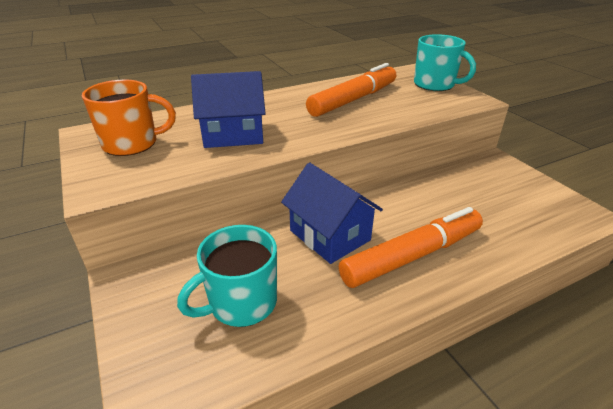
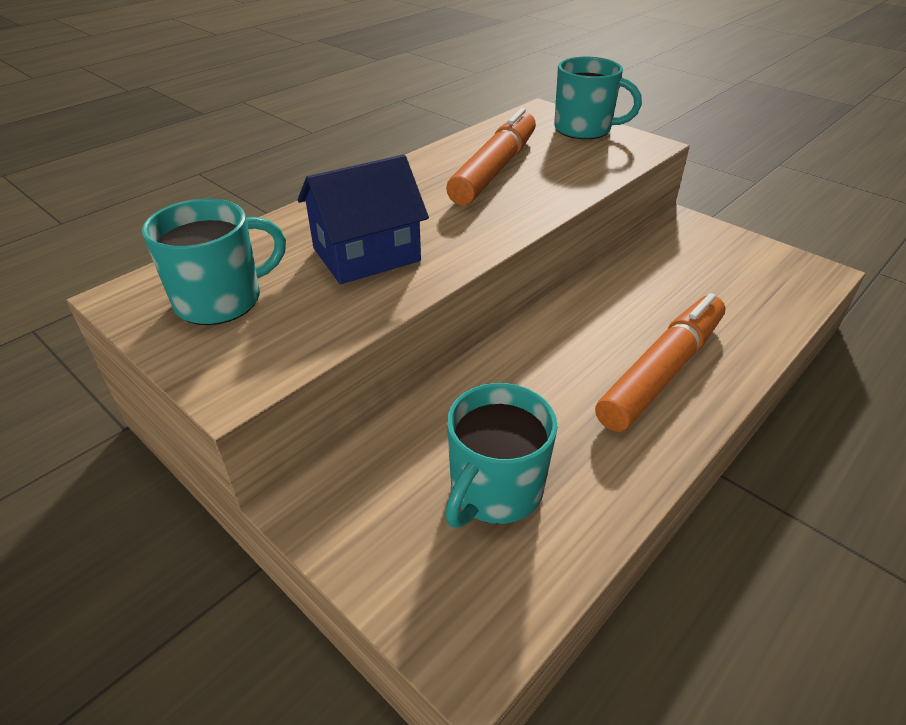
camera: 20 degrees left, 5 degrees up
orange mug [82,80,176,156] -> turquoise mug [142,199,286,325]
blue house [281,163,383,264] -> none

